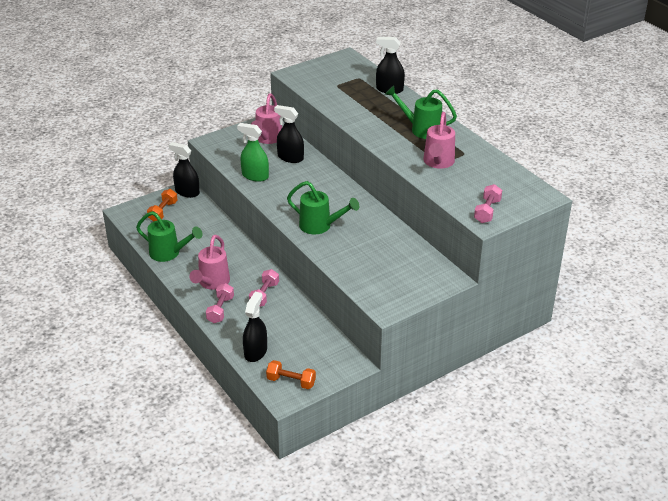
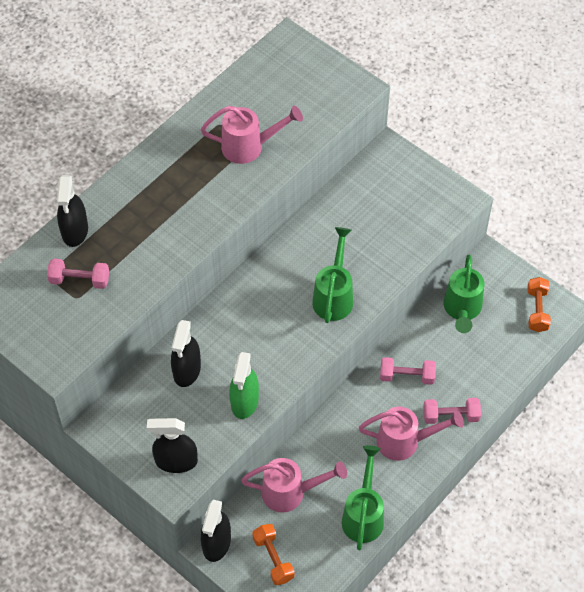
camera: 105 degrees left, 20 degrees up
orange dumbbell [147,189,178,222] -> orange dumbbell turned 60 degrees clockwise [252,524,295,585]
black spray bottle [243,292,267,362] -> black spray bottle moved to [147,418,198,473]
pink watering can [251,93,282,144] -> pink watering can moved to [241,458,347,513]
green watering can [385,85,457,139] -> green watering can moved to [443,254,484,333]
pink dumbbell [474,184,502,223] -> pink dumbbell moved to [47,258,109,289]

